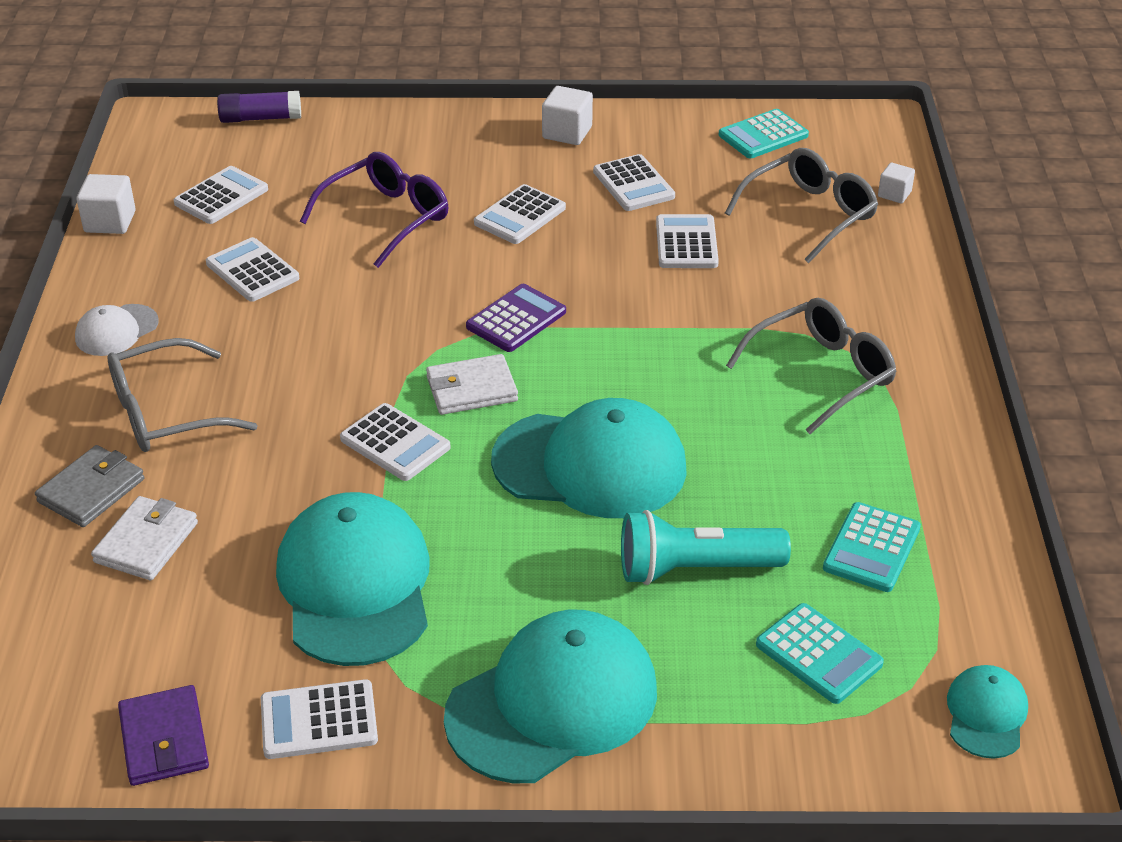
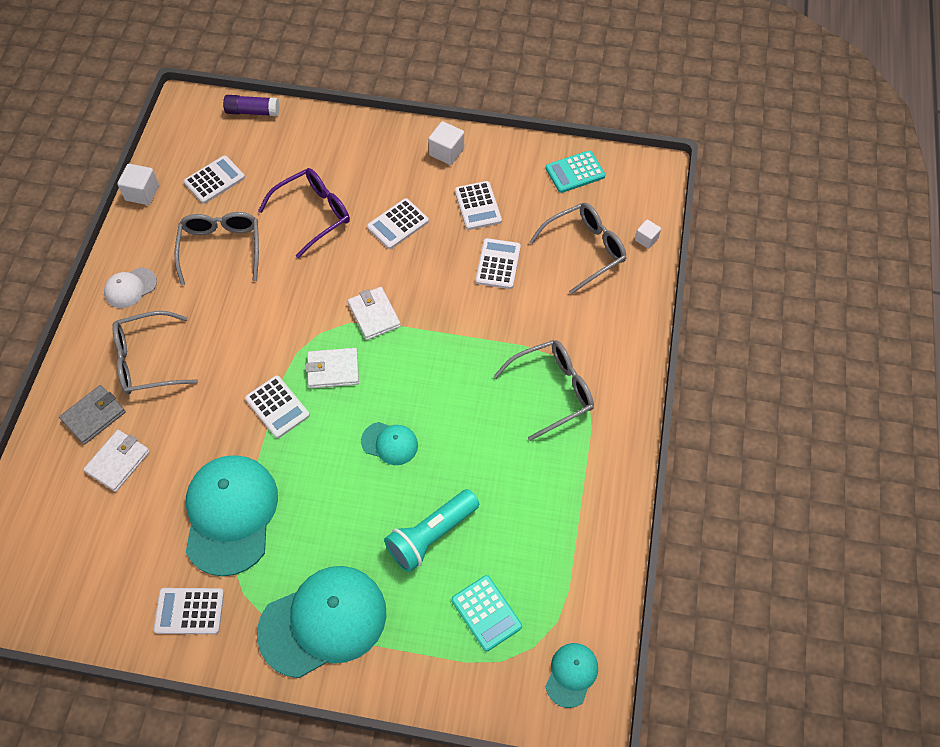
camera: 10 degrees right, 20 degrees up
purple wallet [118,685,209,786] -> none
white calculator [206,237,299,302] -> grey glasses [174,212,259,285]
purple calculator [466,284,566,352] -> white wallet [348,287,401,340]
turquoise cap [491,398,687,518] -> turquoise cap [361,422,418,465], size x0.48
turquoise flashlight [621,510,791,585] -> turquoise flashlight turned 45 degrees counterclockwise [384,489,479,572]
turquoise calculator [823,502,921,592] -> none

